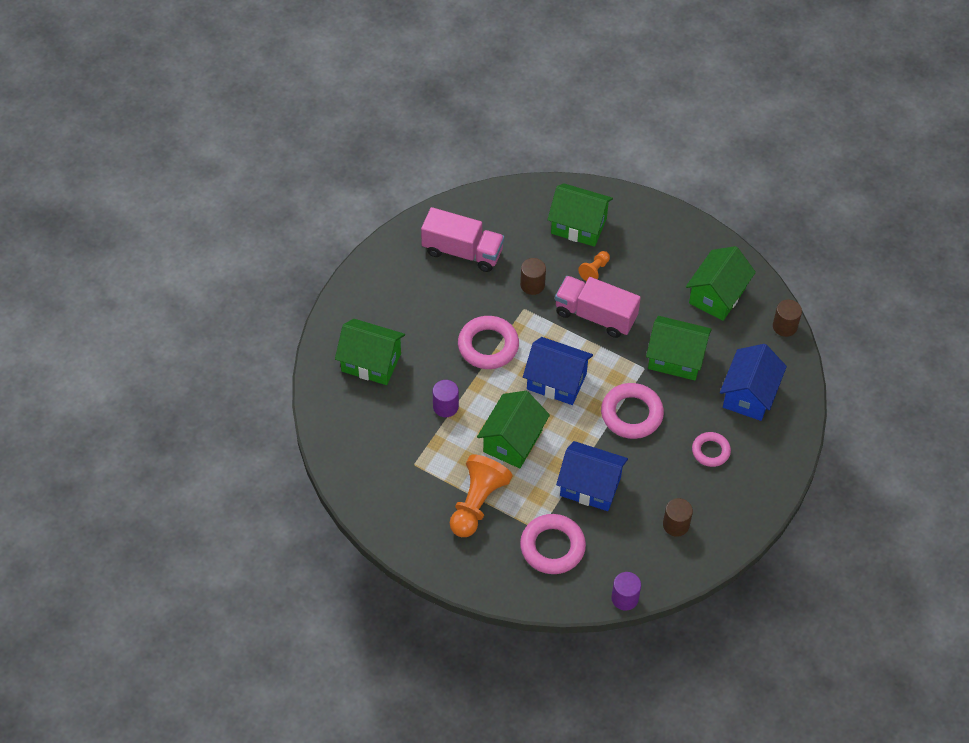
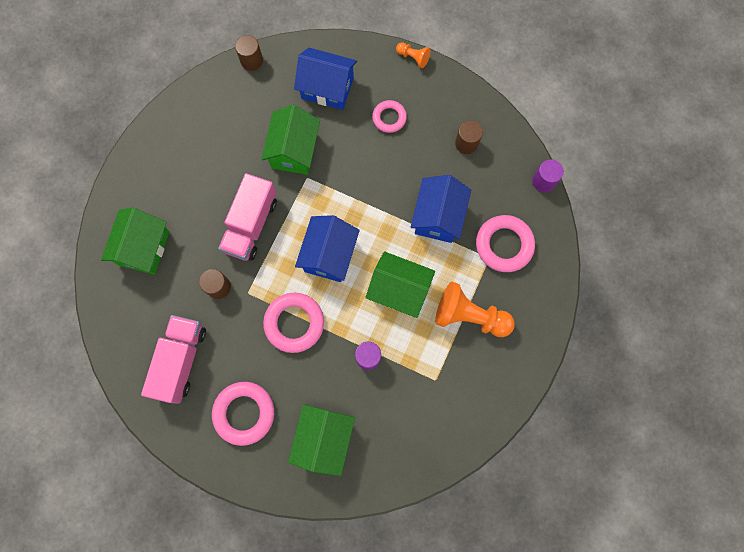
camera: 95 degrees left, 20 degrees up
orange pawn [578,251,610,281] -> orange pawn moved to [396,42,431,68]
pink ring [601,383,664,439] -> pink ring moved to [212,382,274,446]
green house [686,246,756,321] -> none

